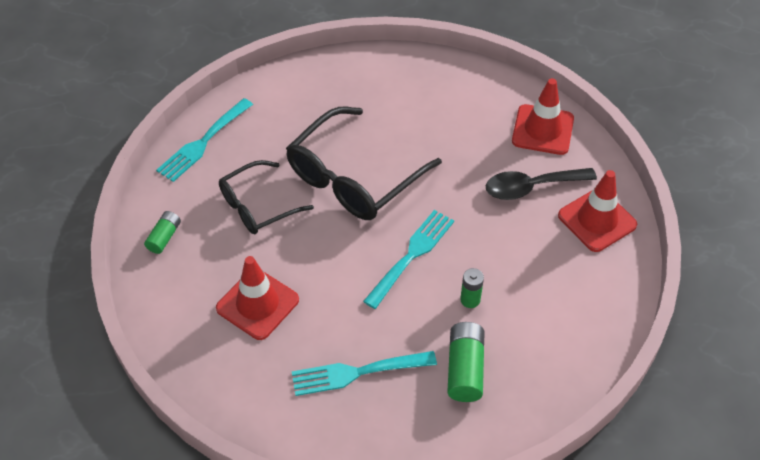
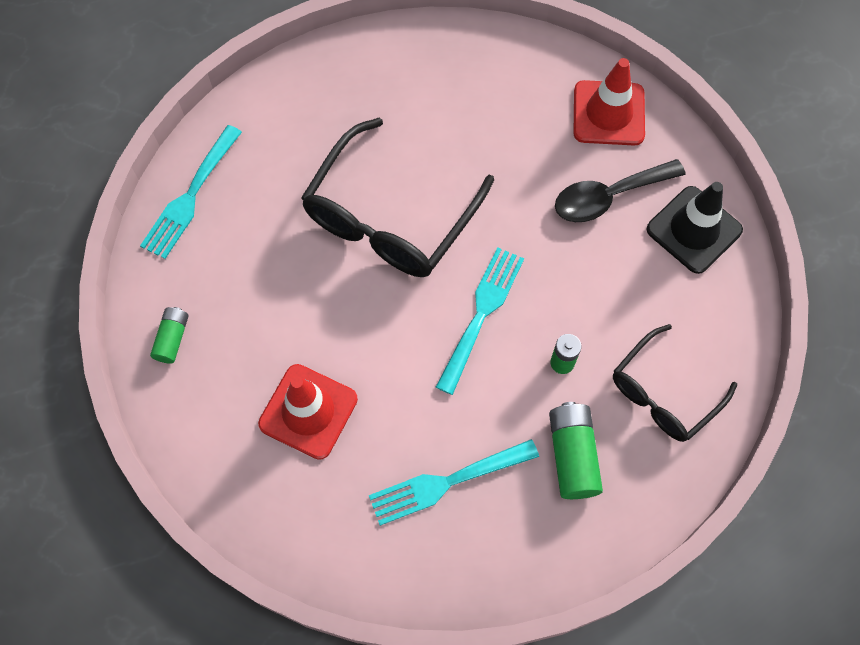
camera: 10 degrees left, 15 degrees up
black glasses [219,160,314,235] -> black glasses moved to [613,324,737,442]
red traffic cone [558,170,637,252] -> black traffic cone [646,182,743,274]

